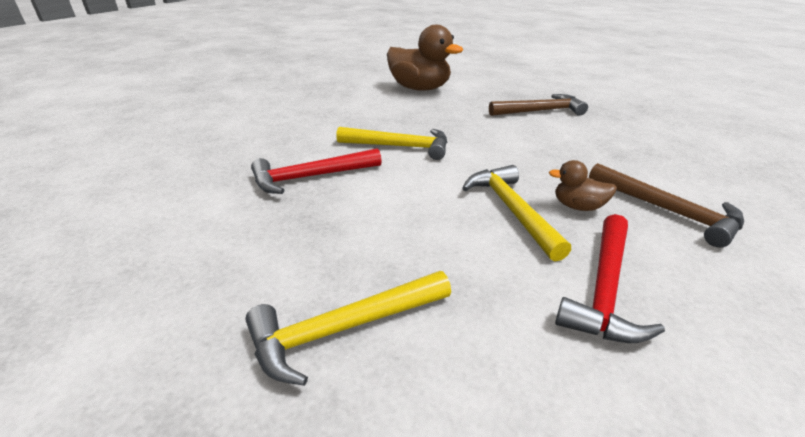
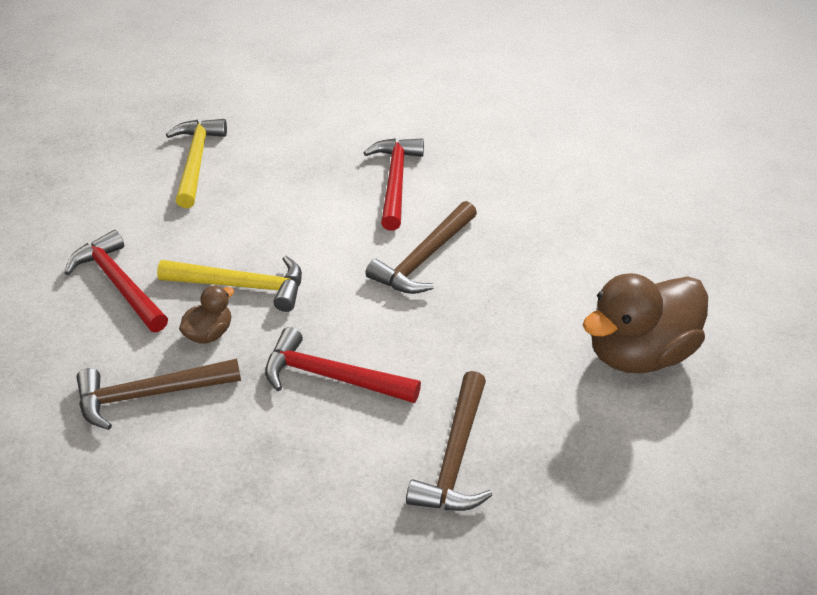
camera: 115 degrees right, 10 degrees up
yellow hammer [336,127,447,160] -> brown hammer [365,201,477,294]
none -> red hammer [265,327,421,403]

